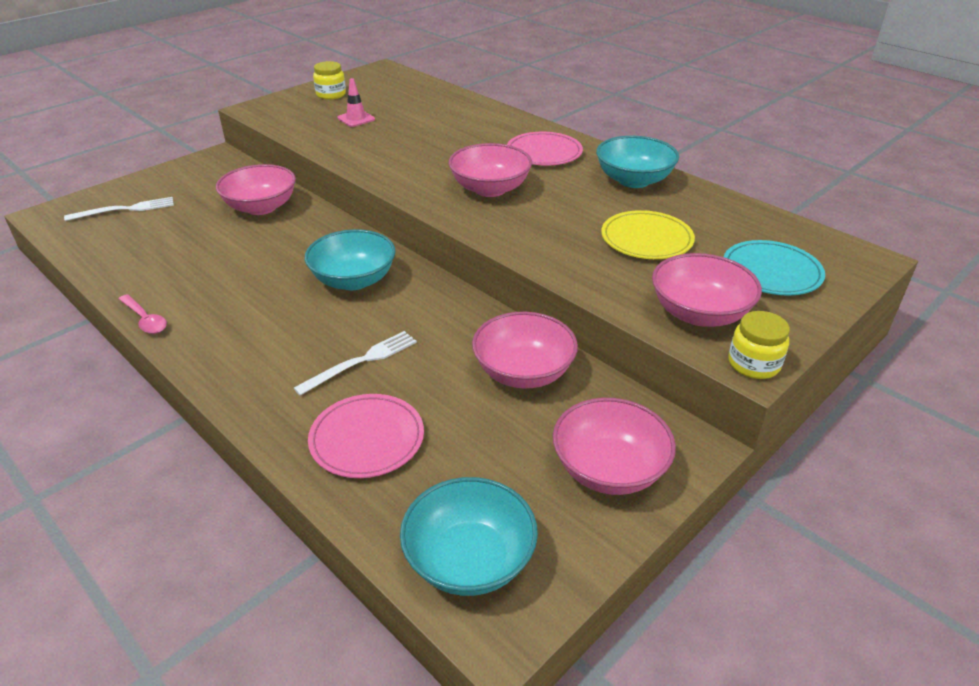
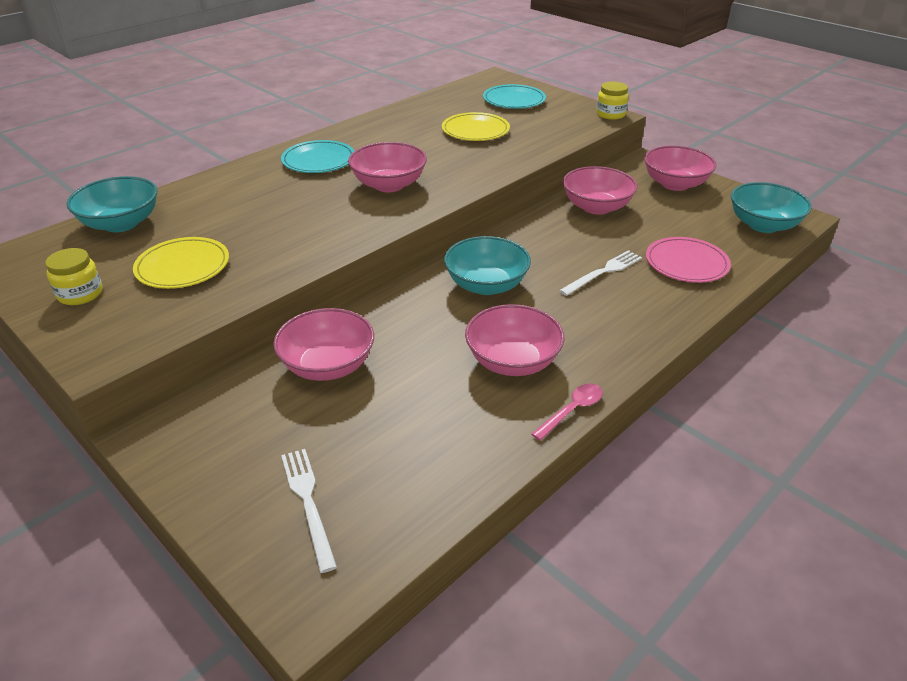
camera: 90 degrees left, 0 degrees up
white fork [294,331,417,395] -> white fork turned 90 degrees clockwise [559,250,642,296]
pink traffic cone [338,78,375,127] -> yellow plate [133,237,229,289]
pink plate [507,132,583,166] -> turquoise plate [281,140,354,173]
turquoise bowl [596,136,679,188] -> turquoise bowl moved to [67,176,157,232]
pink bowl [652,253,762,327] -> pink bowl moved to [465,304,565,376]

